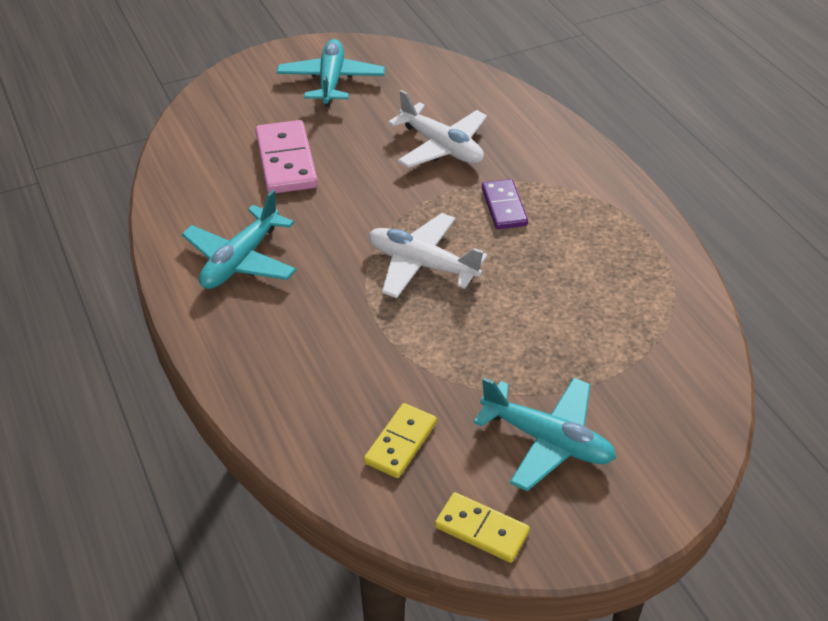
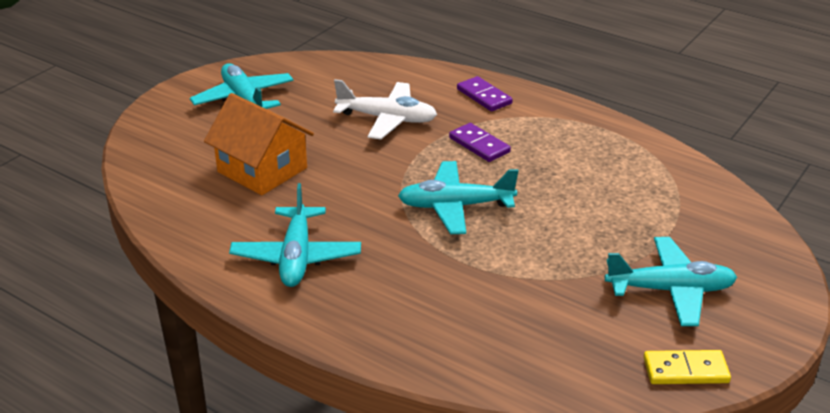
camera: 30 degrees left, 10 degrees down
pink domino [255,120,318,193] -> orange house [204,93,314,195]
yellow domino [364,403,437,478] -> none
white plane [368,213,488,298] -> turquoise plane [398,161,518,234]
none -> purple domino [457,76,513,112]

